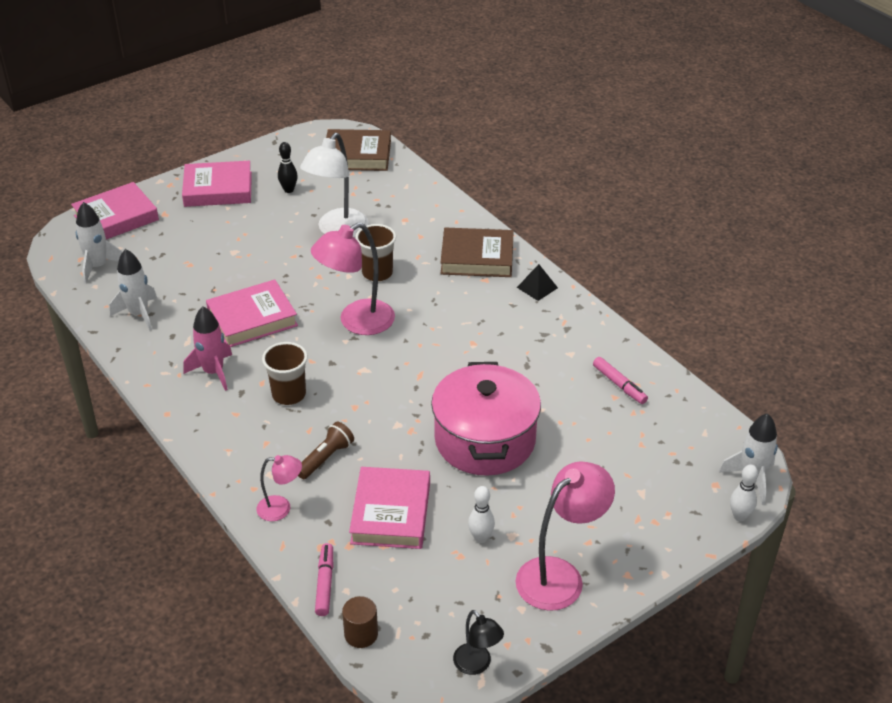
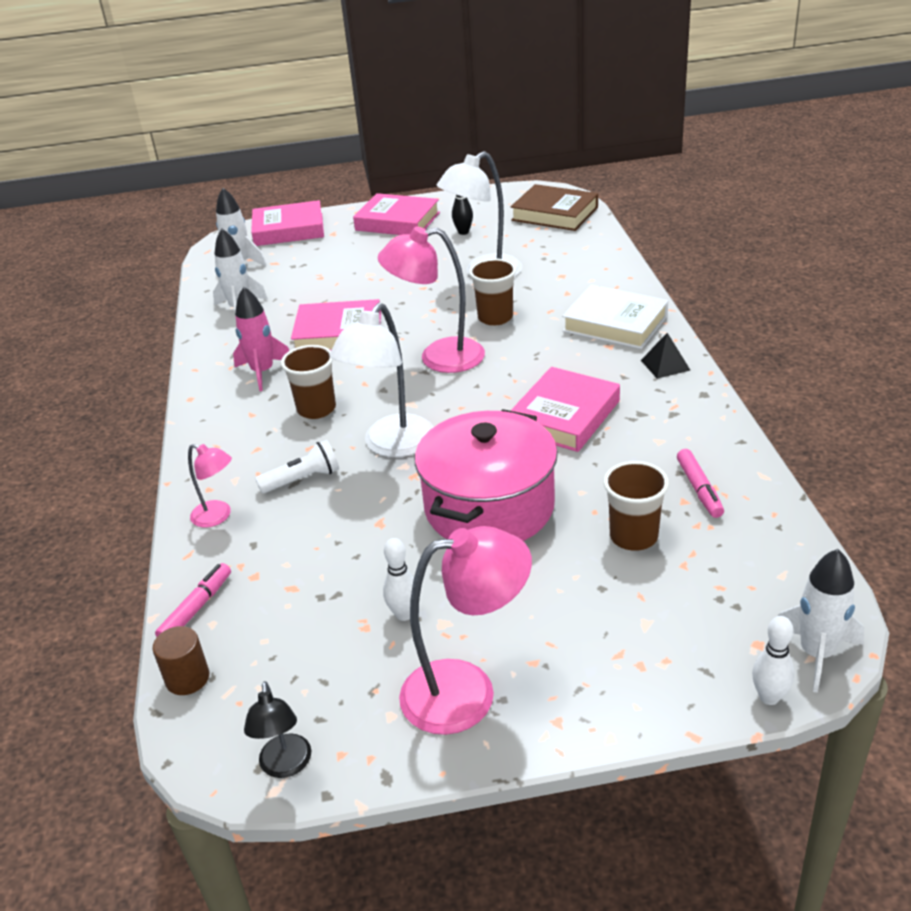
camera: 30 degrees right, 5 degrees down
brown flashlight [298,422,354,479] -> white flashlight [255,440,339,493]
pink book [349,467,430,549] -> pink book moved to [510,367,620,452]
brown book [440,228,514,277] -> white book [562,285,668,349]
none -> white lamp [329,303,434,457]
none -> brown cup [603,461,669,551]

